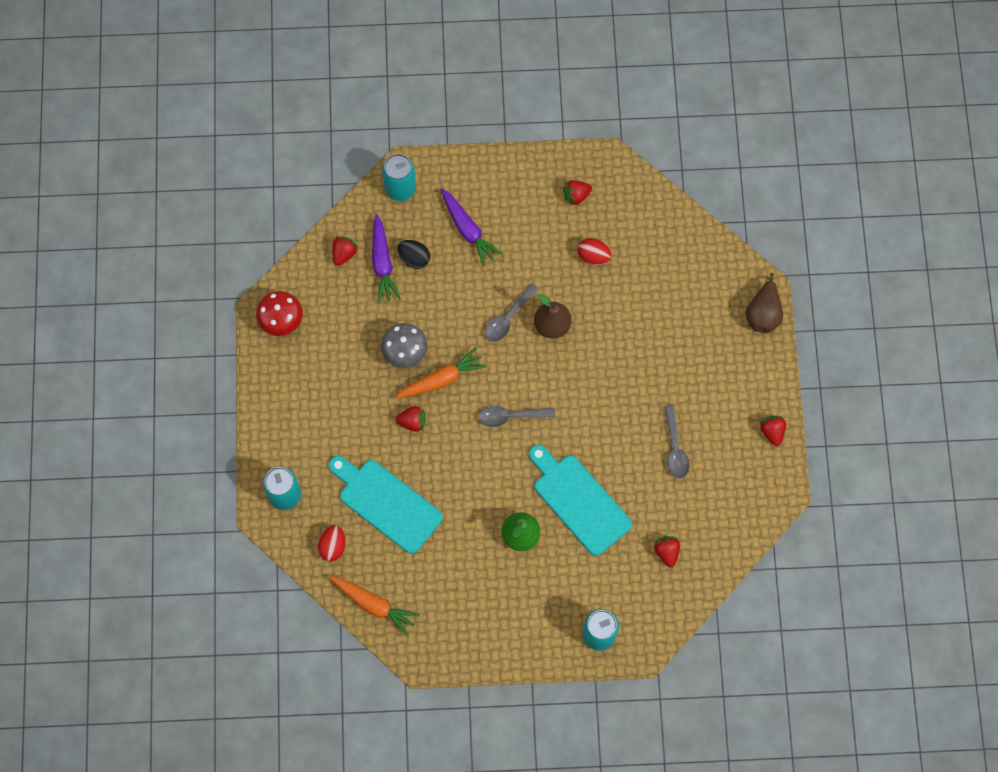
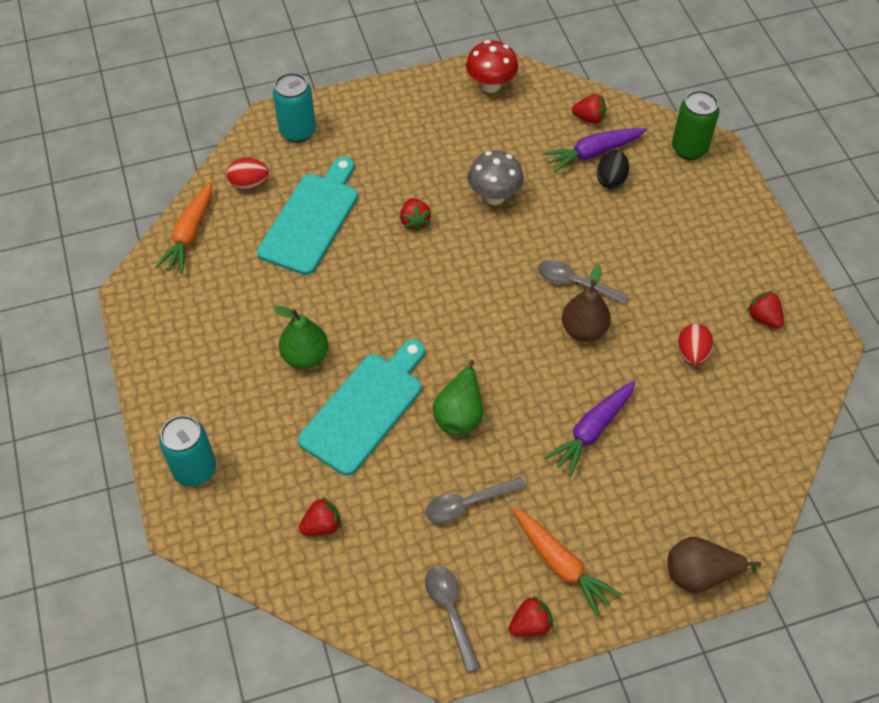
camera: 75 degrees right, 15 degrees down
turquoise can [382,154,416,201] -> green can [672,90,719,160]
orange carrot [395,347,487,399] -> orange carrot moved to [512,508,622,617]
purple carrot [441,188,502,267] -> purple carrot moved to [545,381,636,477]
grey spoon [478,406,555,427] -> grey spoon moved to [425,566,480,673]
none -> green pear [433,360,483,436]

